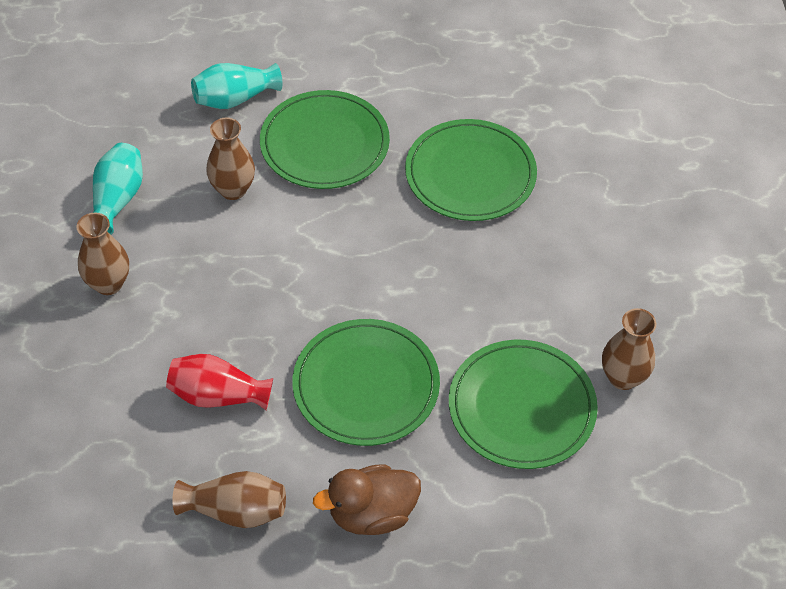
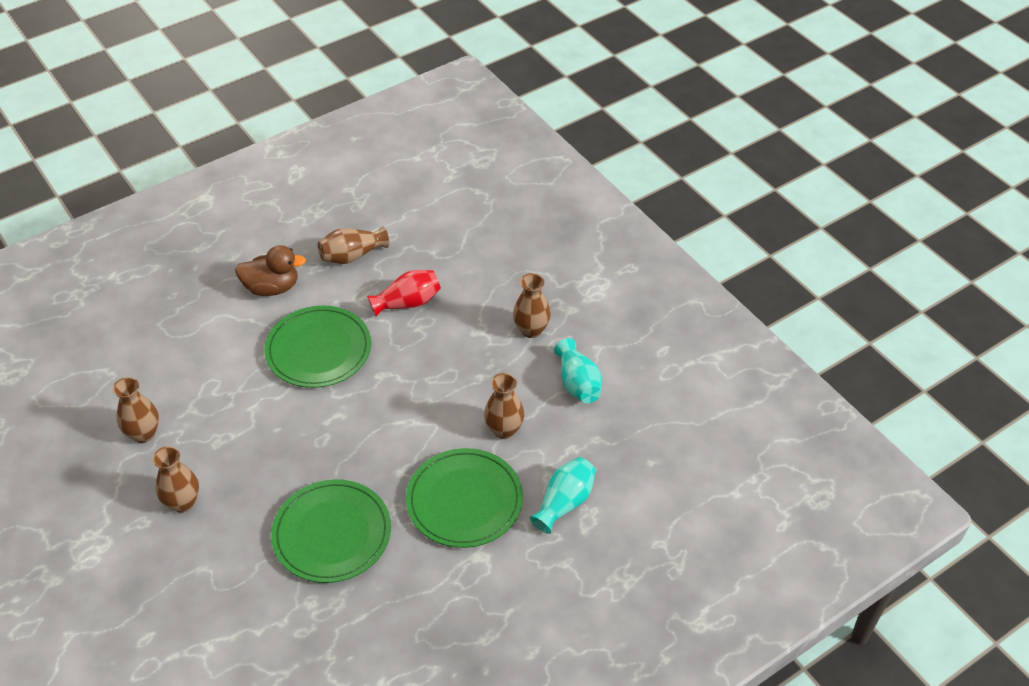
camera: 150 degrees right, 5 degrees down
brown duck [313,464,421,535] -> brown duck turned 45 degrees clockwise [235,245,306,296]
green plate [449,340,598,469] -> none
none -> brown vase [152,446,199,513]

